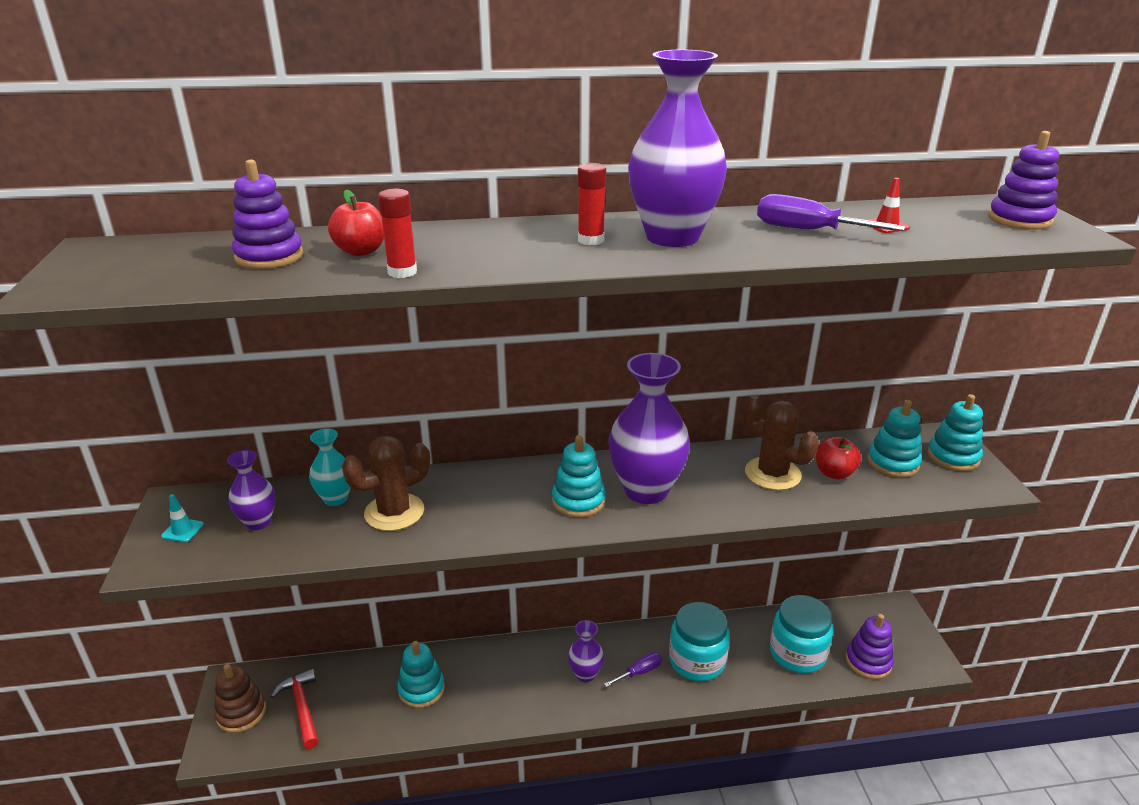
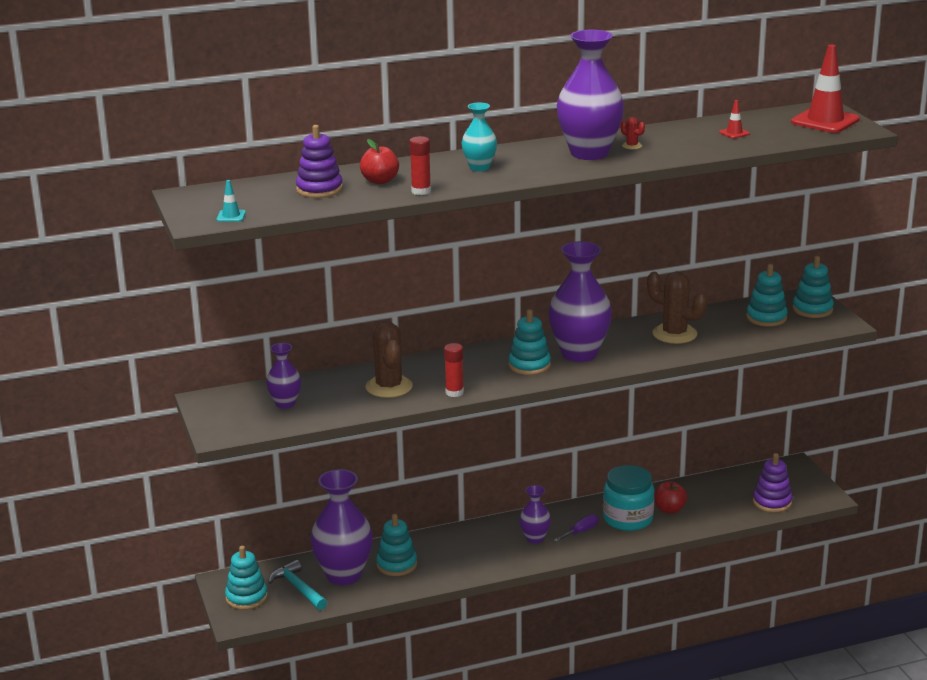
camera: 10 degrees left, 5 degrees down
turquoise traffic cone [161,494,204,542] -> turquoise traffic cone moved to [217,180,246,222]
brown stacking toy [214,664,266,733] -> turquoise stacking toy [225,546,268,610]
red hammer [271,668,319,749] -> turquoise hammer [268,560,327,610]
turquoise vase [309,429,351,506] -> turquoise vase moved to [461,103,497,171]
brown cactus [342,436,430,531] -> brown cactus turned 60 degrees counterclockwise [366,322,413,398]
red glue stick [578,163,606,245] -> red glue stick moved to [444,343,464,397]
purple screwdriver [757,194,905,231] -> none
turquoise jar [770,595,833,673] -> none
red apple [815,437,861,479] -> red apple moved to [654,481,687,514]
purple stacking toy [988,131,1059,230] -> red traffic cone [791,44,860,133]
none -> purple vase [310,469,373,585]
none -> red cactus [621,117,645,149]

